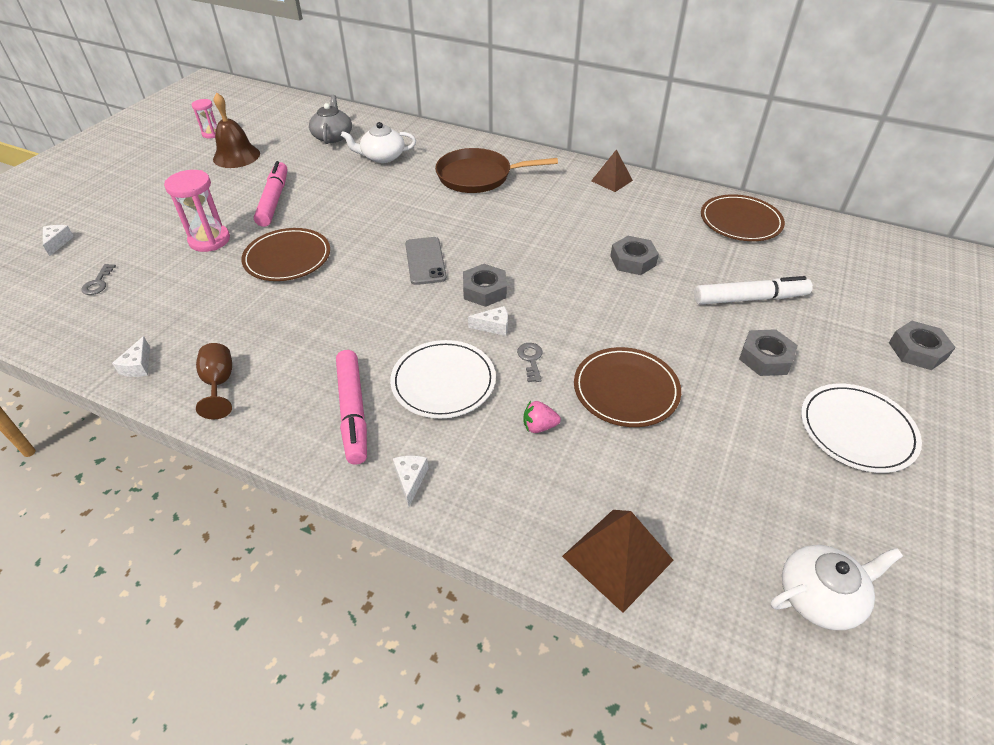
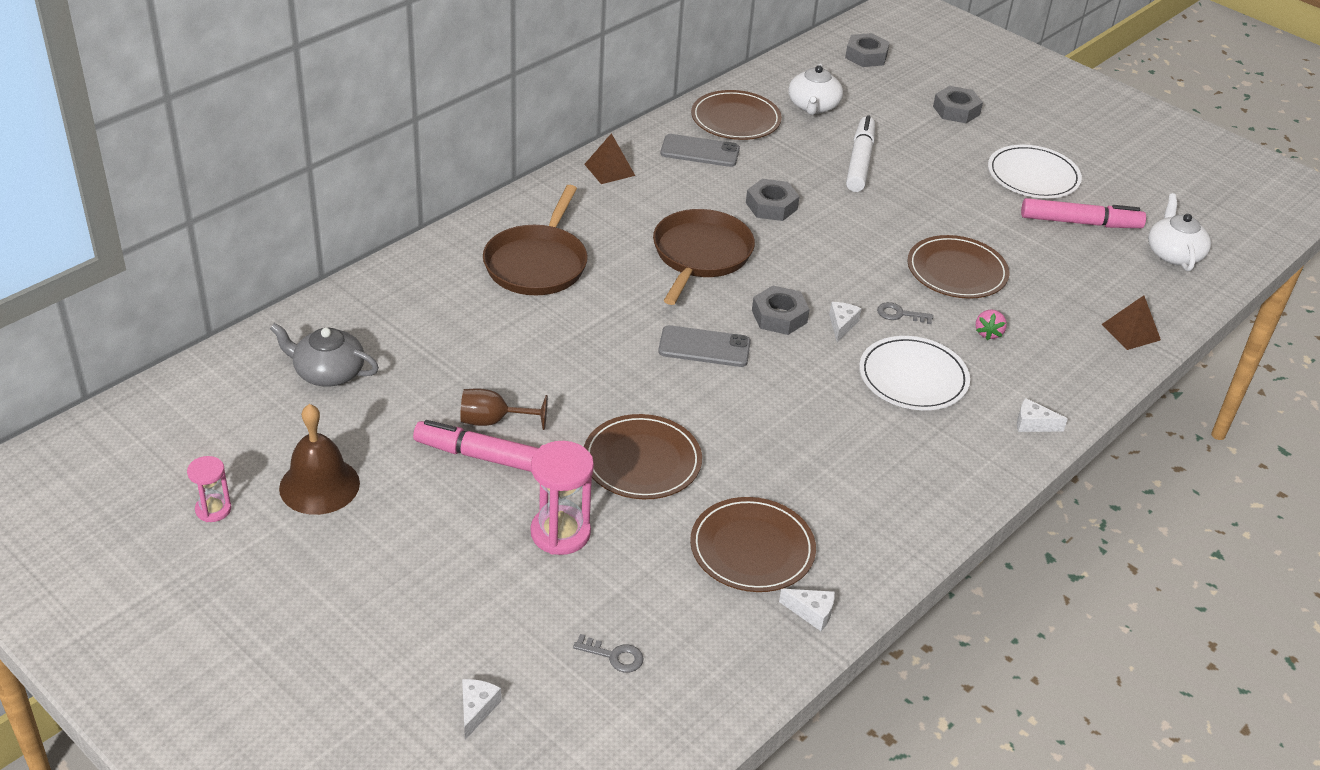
camera: 75 degrees left, 5 degrees down
white cheese [43,225,74,256] -> white cheese turned 90 degrees clockwise [462,679,501,740]
brown goblet [196,343,232,420] -> brown goblet moved to [460,388,548,430]
pink marker [336,350,367,465] -> pink marker moved to [1021,198,1146,228]
white teapot [341,122,416,163] -> white teapot moved to [789,63,843,115]
brown pyramid [562,510,674,613] -> brown pyramid [1101,295,1161,350], size x0.66
grey nut [739,329,798,376] -> grey nut moved to [845,33,890,67]
none -> brown pan [653,209,755,305]
none -> grey phone [660,134,740,167]
none -> brown plate [690,497,816,592]

